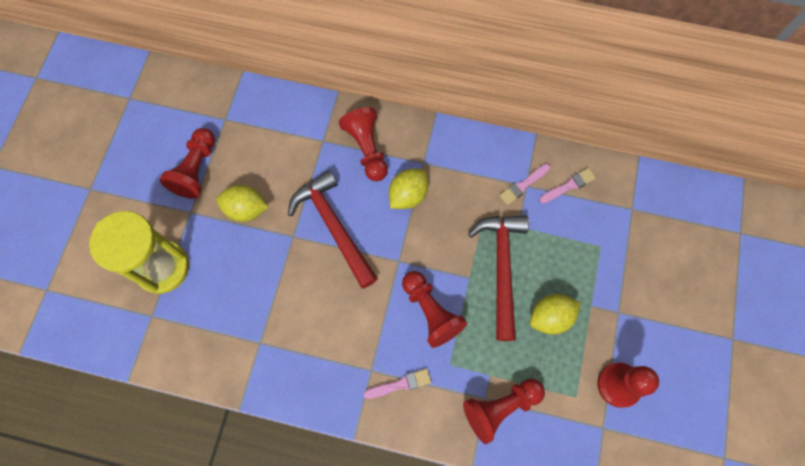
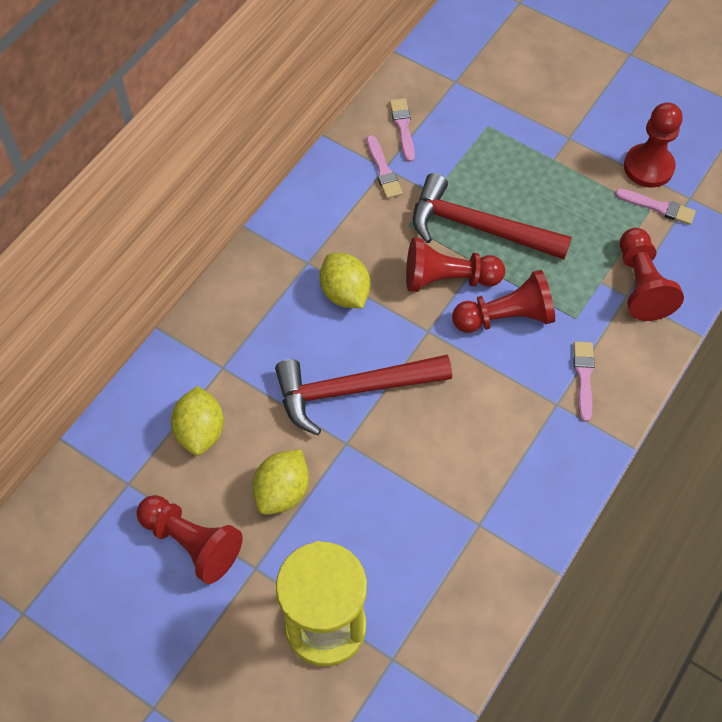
camera: 70 degrees left, 10 degrees down
red pawn [339,107,388,181] -> red pawn moved to [406,238,505,292]
yellow lemon [530,294,581,335] -> yellow lemon moved to [171,386,224,455]
none -> pink brush [615,188,696,225]

